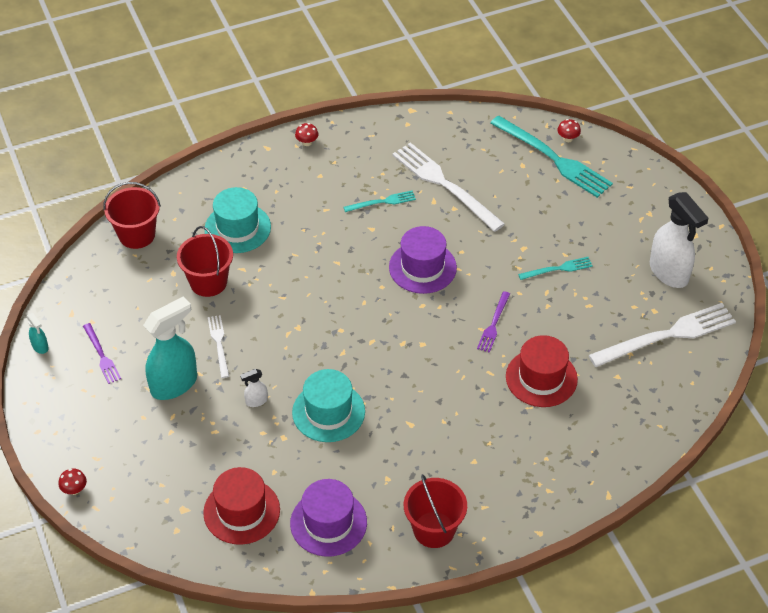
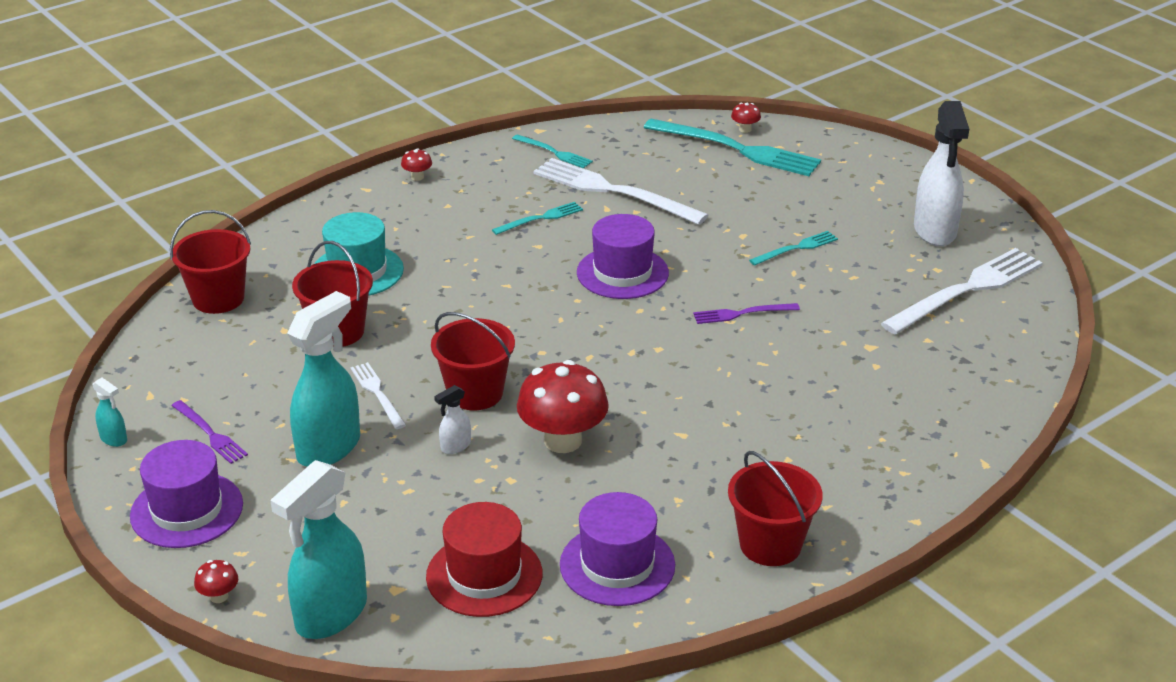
camera: 15 degrees left, 15 degrees down
turquoise hat [292,369,365,442] -> red mushroom [517,360,609,453]
purple fork [477,291,510,353] -> purple fork turned 75 degrees clockwise [693,303,800,324]
red hat [506,335,578,407] -> none
white spray bottle [650,192,709,288] -> white spray bottle turned 45 degrees clockwise [914,101,969,246]
none -> purple hat [130,440,243,548]
none -> turquoise spray bottle [270,460,367,639]
none -> red bucket [431,312,515,410]
none -> turquoise fork [512,134,593,168]

